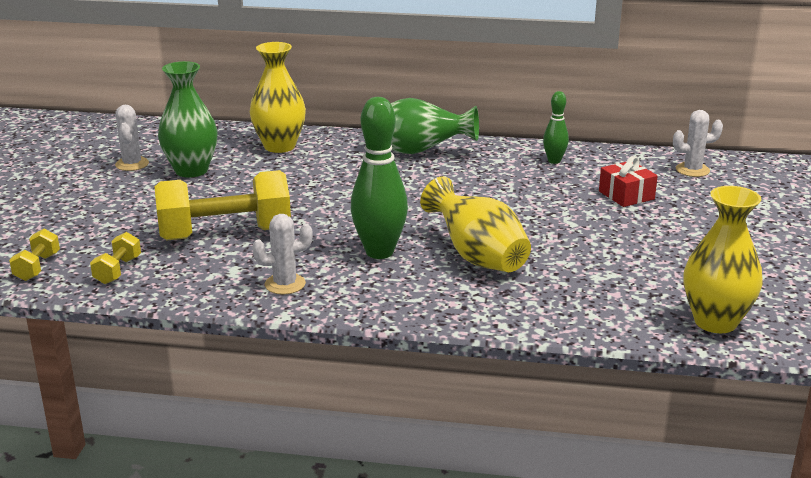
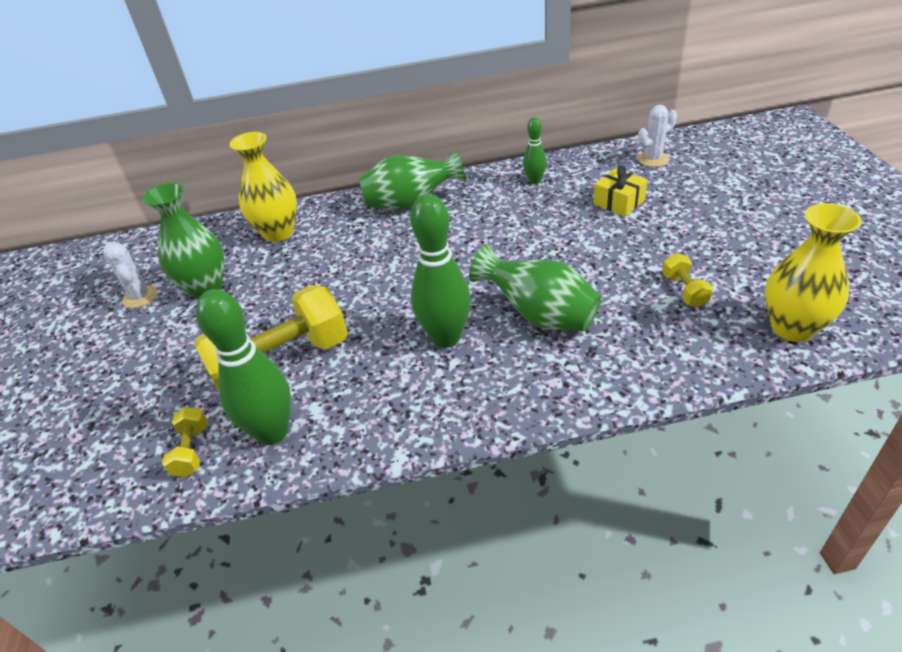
camera: 15 degrees left, 15 degrees up
yellow dumbbell [9,229,60,281] -> yellow dumbbell moved to [662,253,713,307]
white cactus [252,214,313,295] -> none
yellow vase [420,176,531,272] -> green vase [469,244,601,331]
red gift [599,156,658,207] -> yellow gift [593,165,648,217]
none -> green bowling pin [196,289,291,445]

